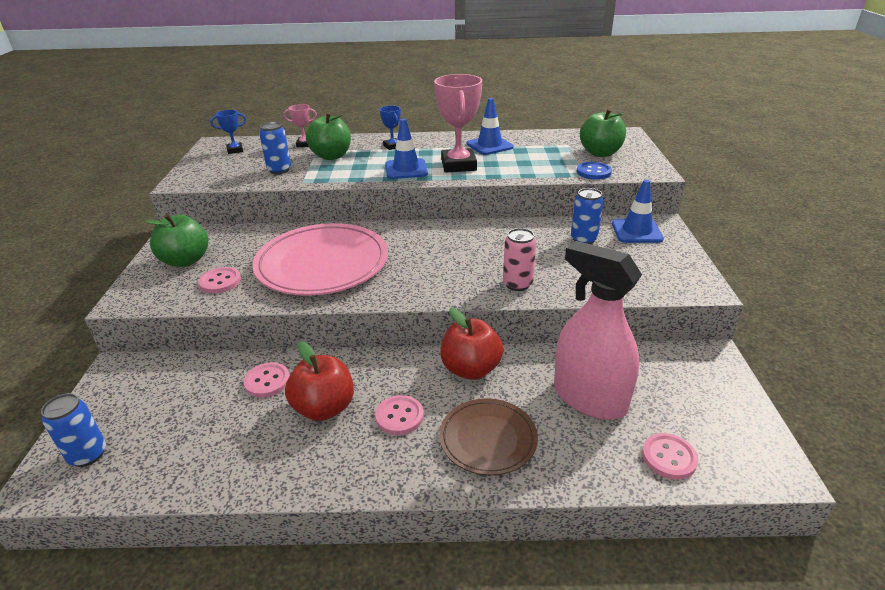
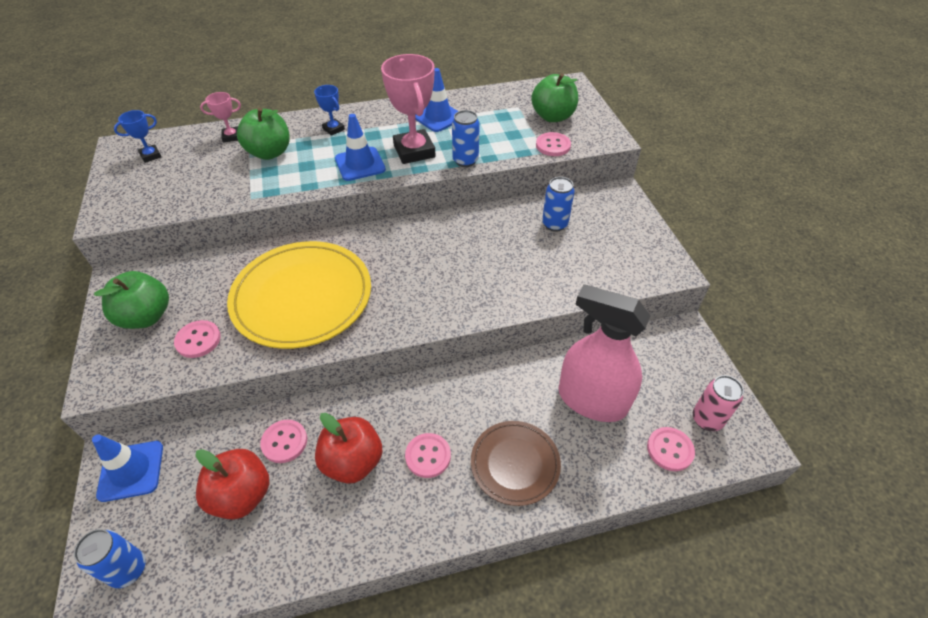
camera: 15 degrees left, 15 degrees up
pink plate [252,223,388,296] -> yellow plate [227,241,371,349]
blue can [259,122,291,174] -> blue can moved to [452,110,480,167]
red apple [440,308,504,380] -> red apple moved to [195,449,269,520]
pink can [503,228,536,291] -> pink can moved to [693,375,744,431]
blue button [577,162,612,180] -> pink button [536,132,571,156]
blue traffic cone [612,180,664,243] -> blue traffic cone moved to [92,434,163,502]

